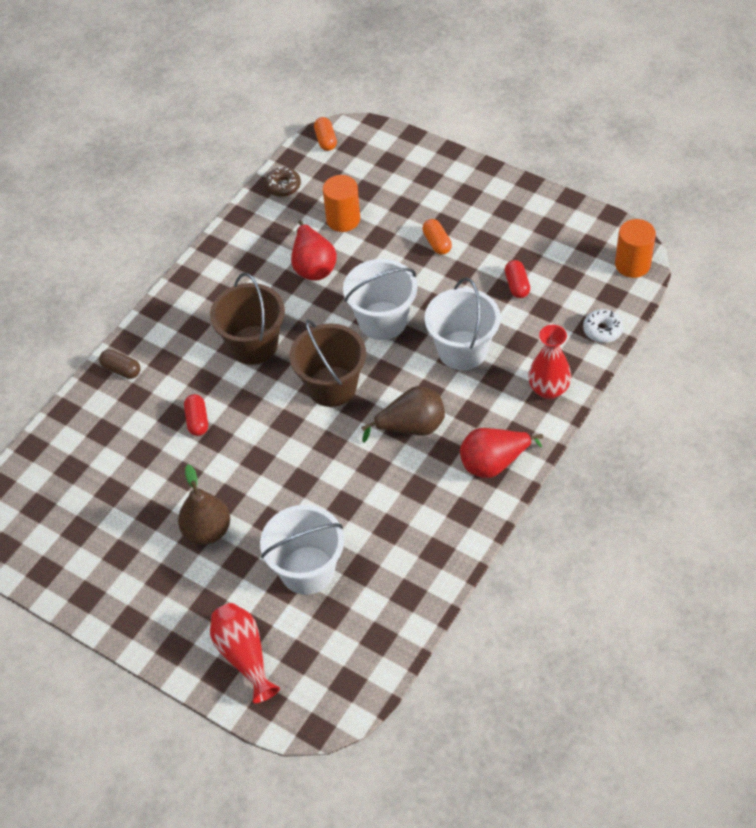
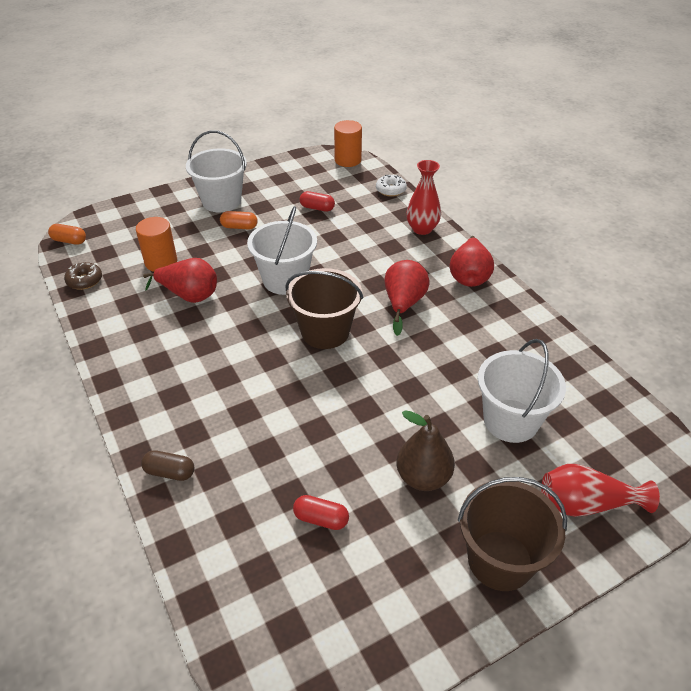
camera: 65 degrees left, 10 degrees down
brown capsule [99,349,141,379] -> brown capsule turned 45 degrees clockwise [141,450,195,481]
red capsule [184,394,208,436] -> red capsule moved to [293,495,349,530]
brown bucket [210,273,285,365] -> brown bucket moved to [458,477,567,591]
brown pear [361,386,445,443] -> red pear [384,260,430,336]
white bucket [425,278,501,370] -> white bucket moved to [186,130,247,212]

